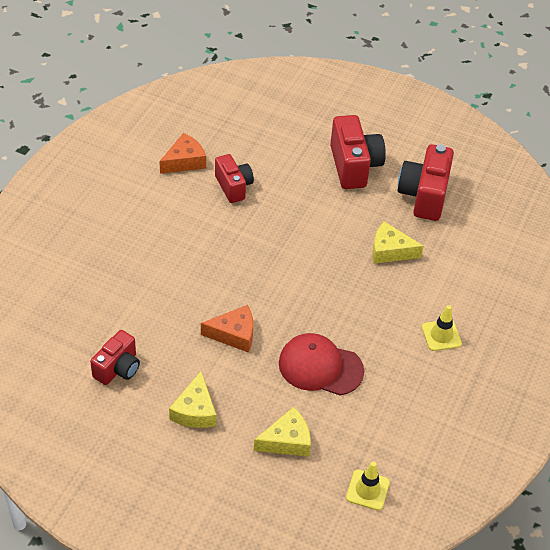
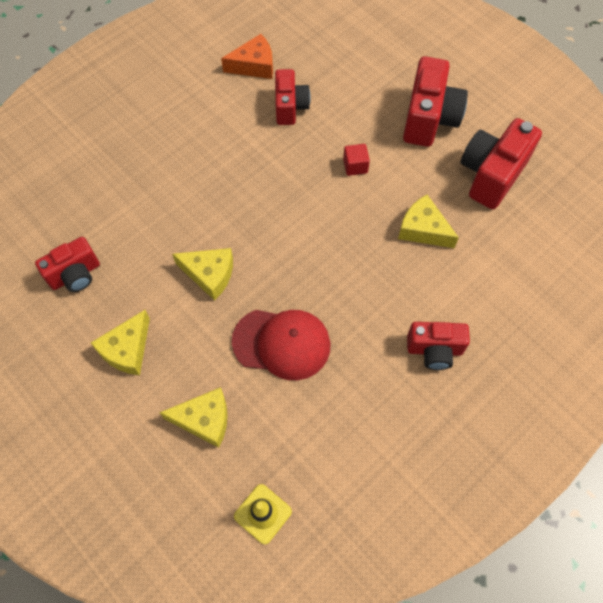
camera: 25 degrees right, 15 degrees up
orange cheese [201,305,253,353] -> yellow cheese [172,248,233,301]
red cap [279,333,364,396] -> red cap turned 150 degrees clockwise [232,310,330,380]
yellow traffic cone [422,305,462,351] -> red camera [407,322,470,370]
none -> red cube [343,144,370,176]

